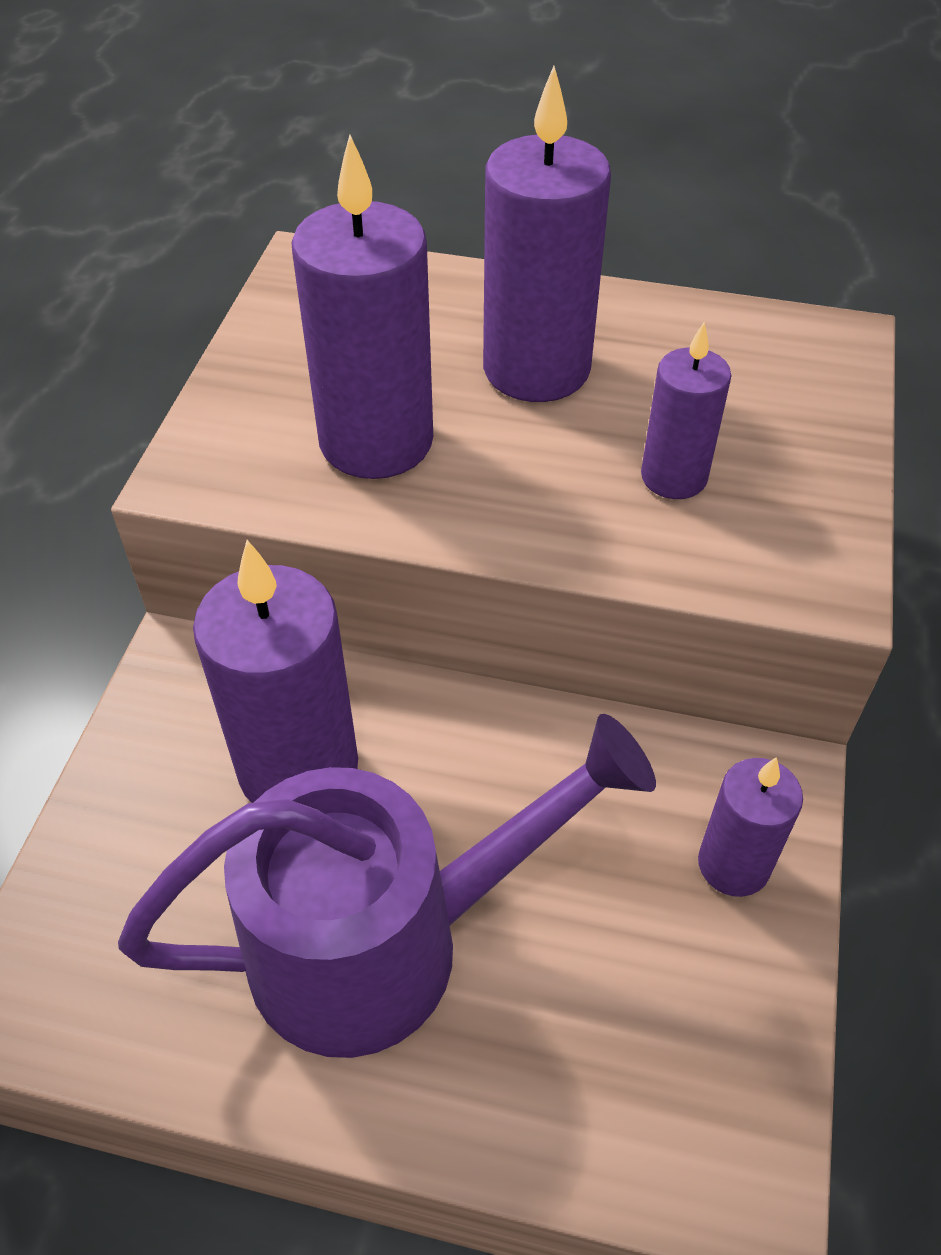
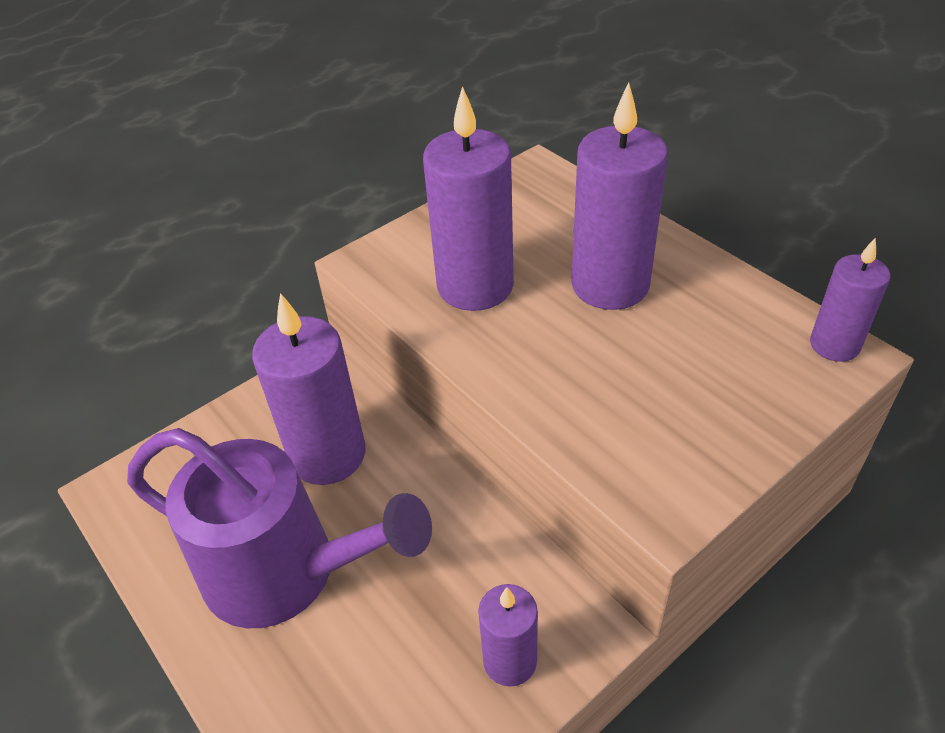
camera: 40 degrees right, 5 degrees down
purple candle [641,322,731,499] -> purple candle moved to [810,237,890,362]

